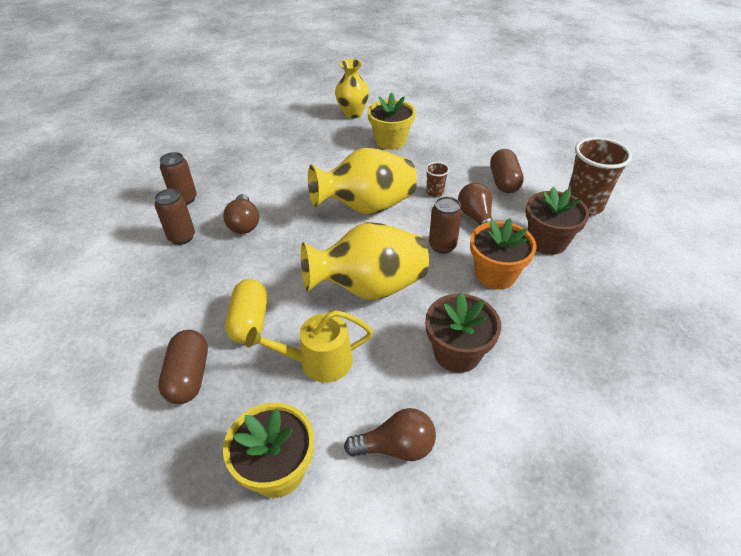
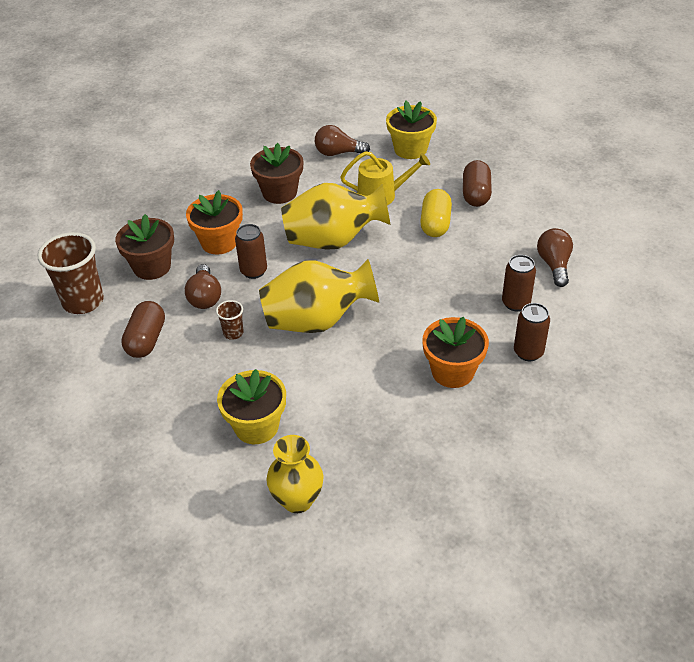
camera: 170 degrees left, 0 degrees up
brown light bulb [223,194,259,234] -> brown light bulb moved to [537,228,573,287]
none -> orange flower pot [422,316,489,388]

